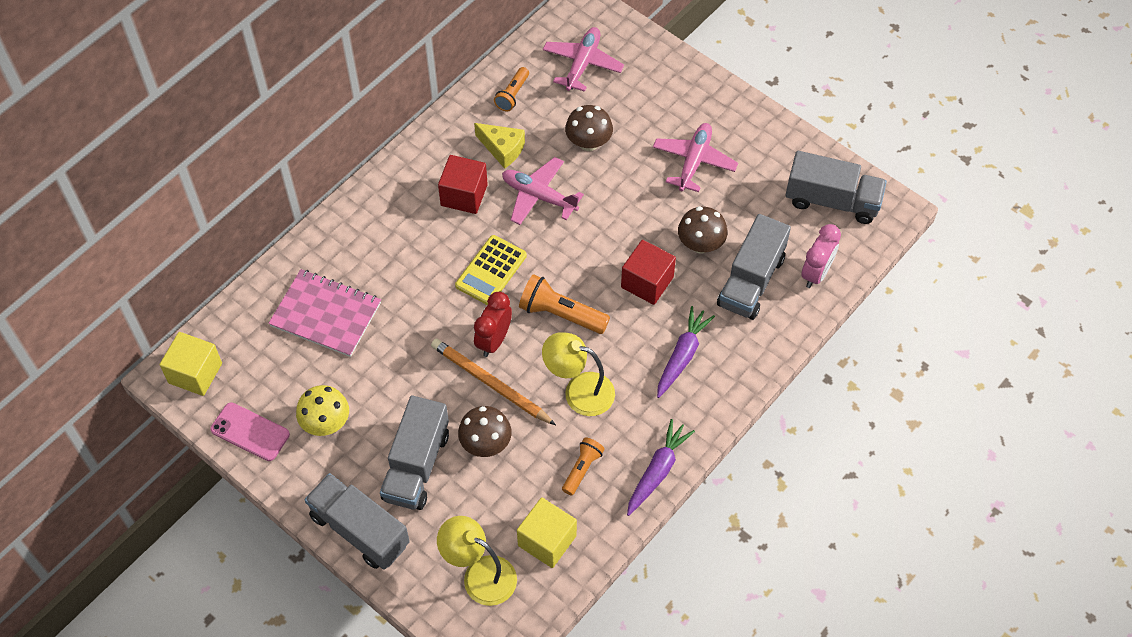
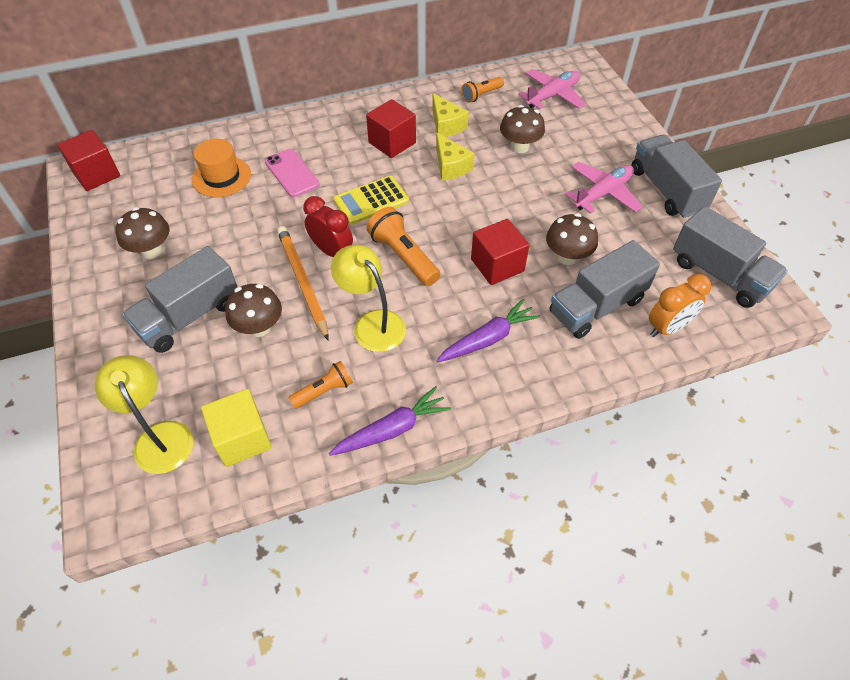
camera: 30 degrees right, 5 degrees down
yellow cube [160,332,222,396] -> red cube [58,130,120,191]
pink phone [210,402,290,461] -> pink phone moved to [265,149,320,197]
pink notebook [268,269,381,357] -> orange hat [192,139,251,197]
yellow mushroom [296,385,349,436] -> brown mushroom [115,207,169,259]
grey truck [305,473,410,570] -> grey truck moved to [631,135,722,218]
red clock [474,292,512,357] -> red clock turned 75 degrees clockwise [303,196,353,257]
pink plane [502,157,584,225] -> yellow cheese [436,133,475,181]
pink clock [801,224,841,288] -> orange clock [649,274,711,337]

